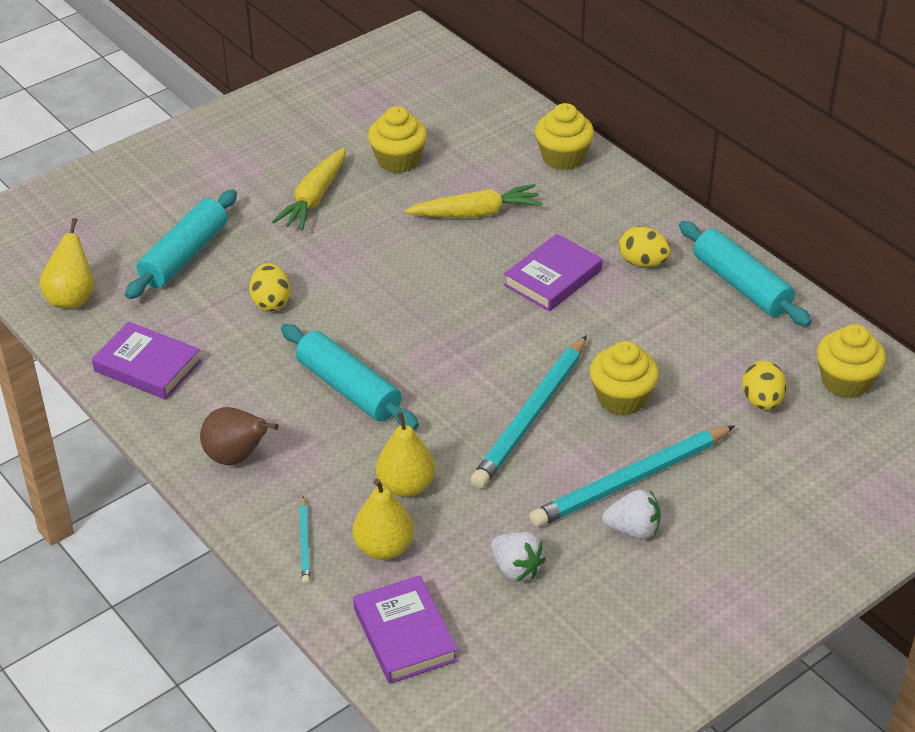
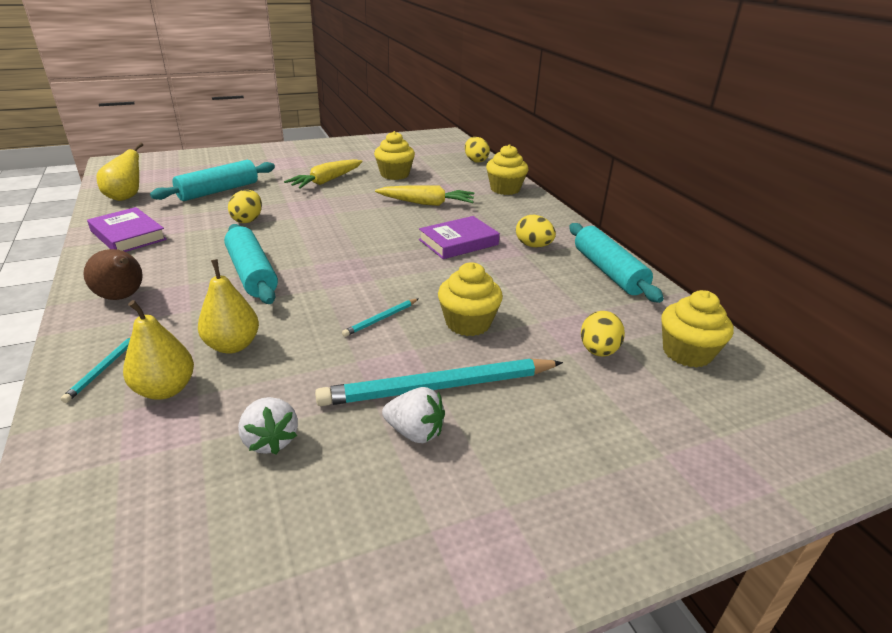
camera: 15 degrees right, 10 degrees down
purple book [353,575,458,684] -> none
turquoise pencil [471,335,587,489] -> turquoise pencil [342,299,418,337], size x0.44
none -> yellow egg [465,137,490,163]

